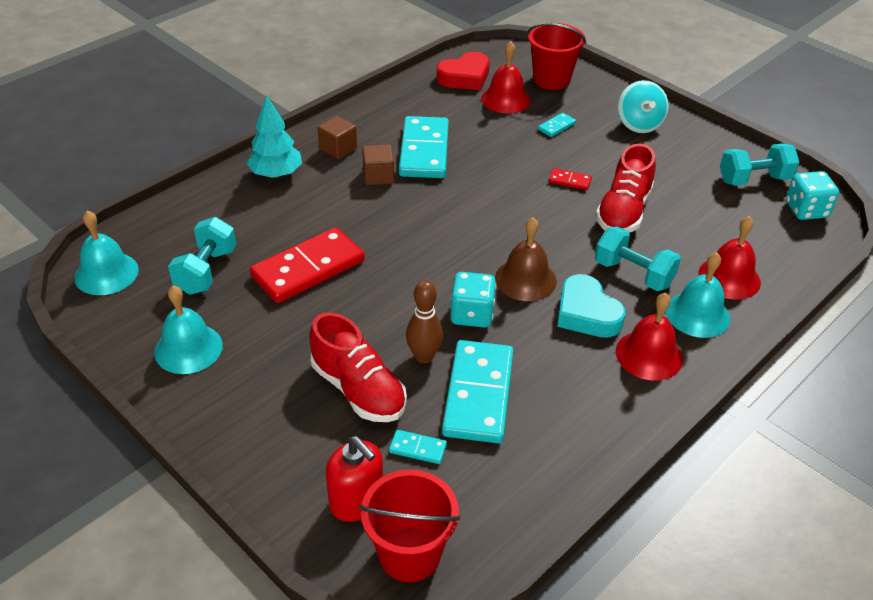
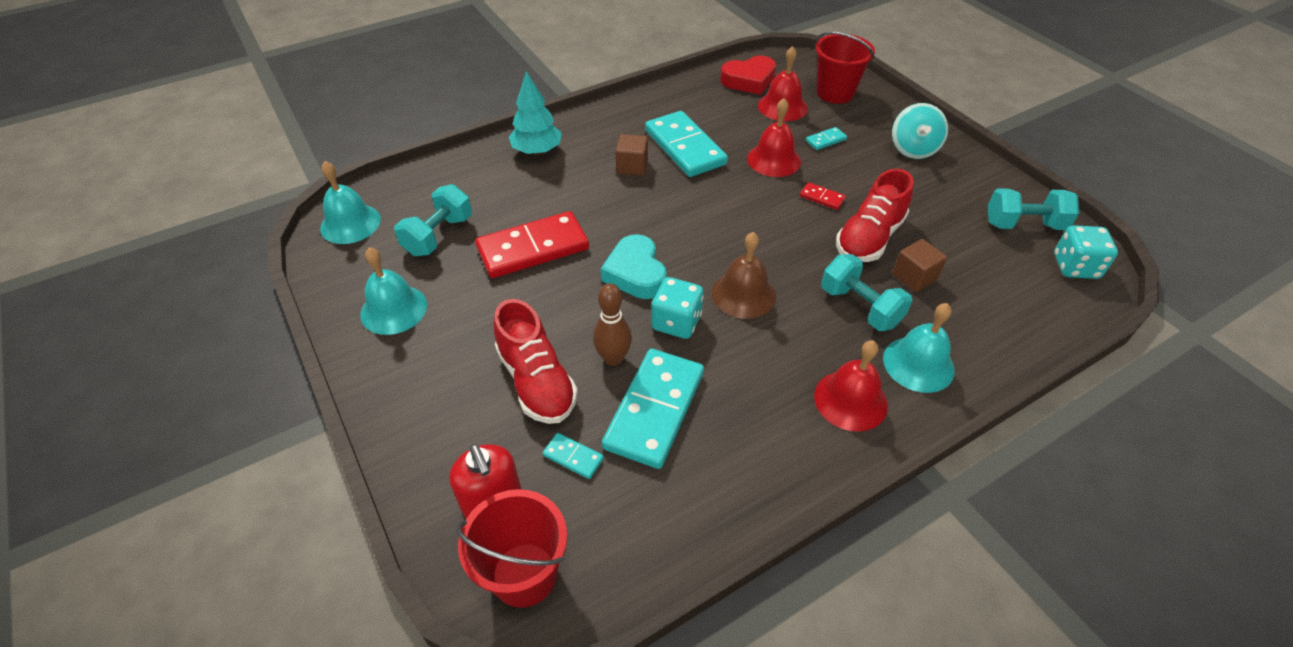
camera: 15 degrees right, 5 degrees up
brown cube [318,116,357,159] -> brown cube moved to [892,239,947,292]
turquoise domino [399,116,449,178] -> turquoise domino turned 45 degrees counterclockwise [645,111,728,177]
turquoise heart [557,274,626,338] -> turquoise heart moved to [601,234,667,299]
red bell [698,216,761,300] -> red bell moved to [747,98,801,177]

